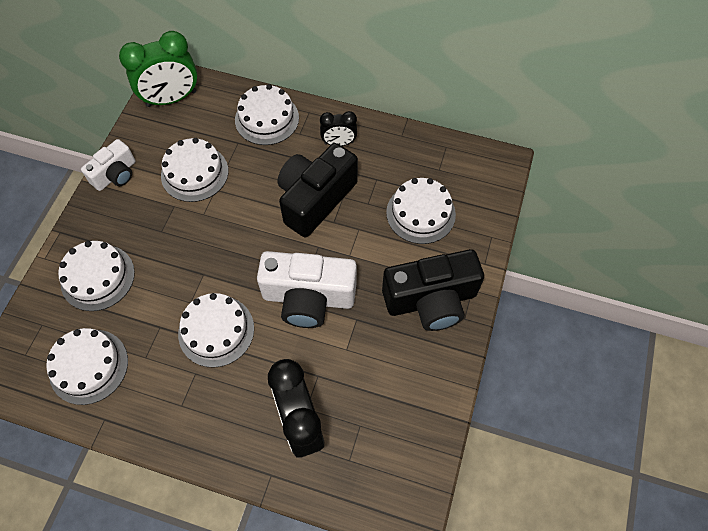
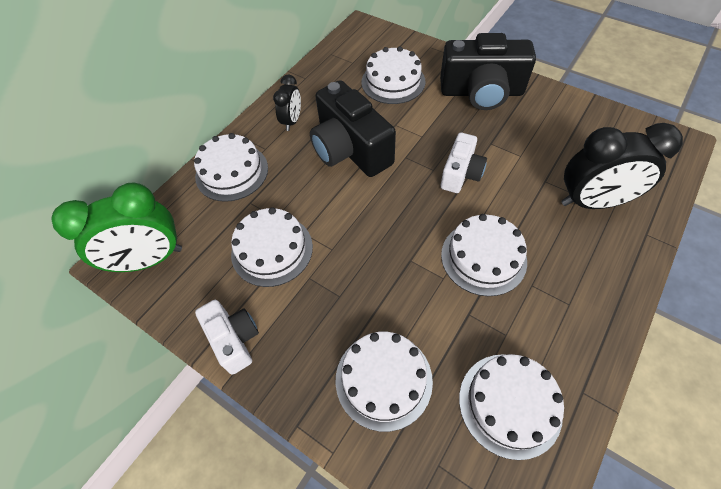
camera: 70 degrees left, 5 degrees down
green clock [119,31,197,107] -> green clock turned 75 degrees clockwise [51,182,182,272]
white camera [257,251,357,328] -> white camera [441,133,487,193], size x0.58
black camera [382,249,484,331] -> black camera turned 90 degrees clockwise [440,33,536,110]

